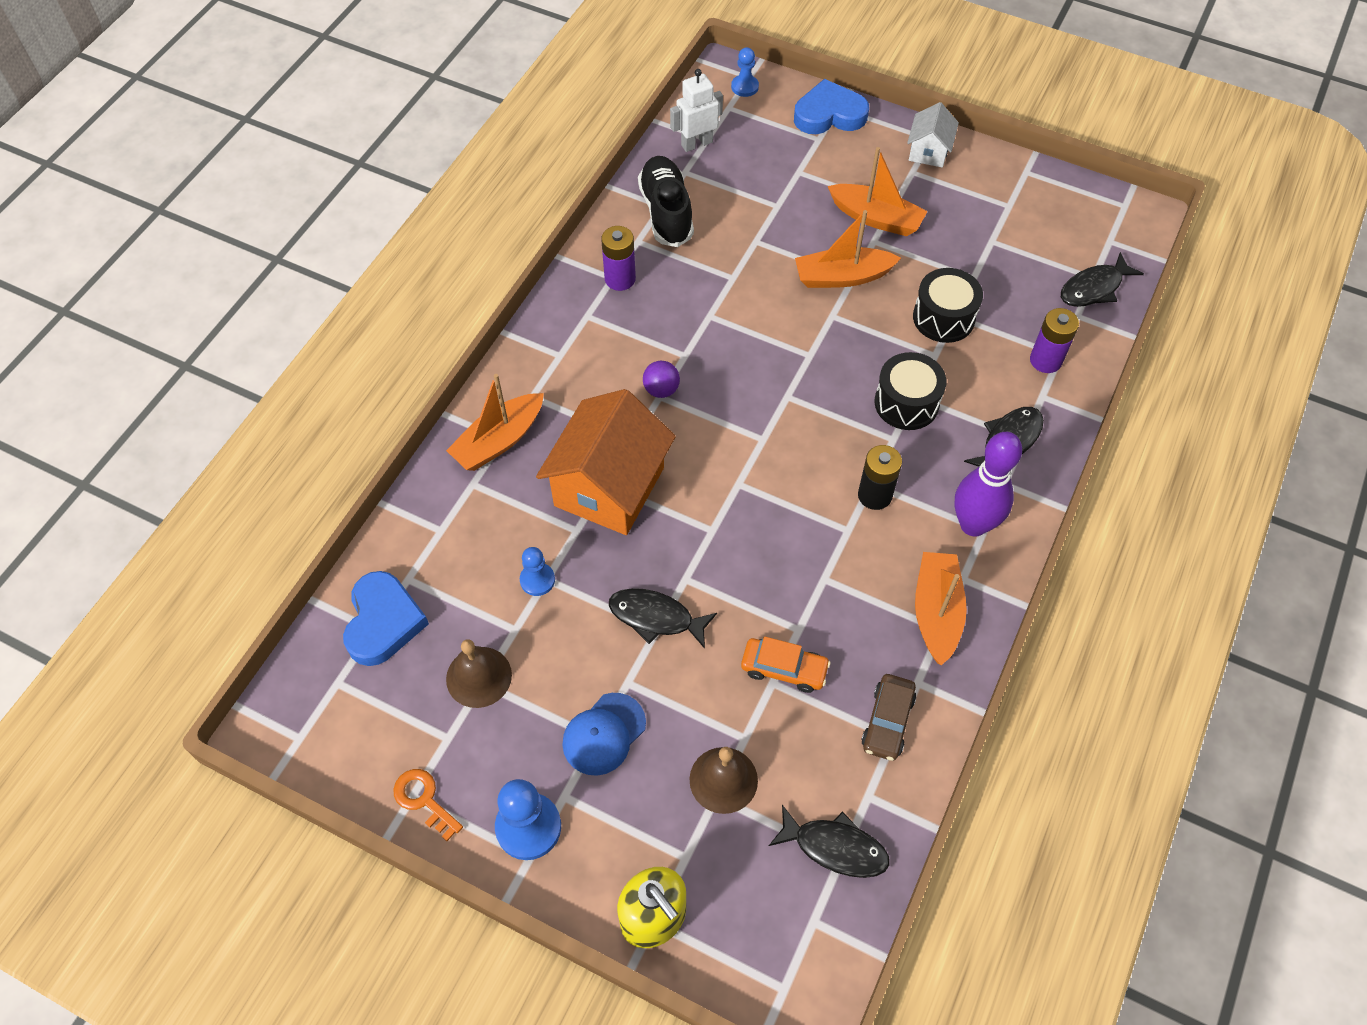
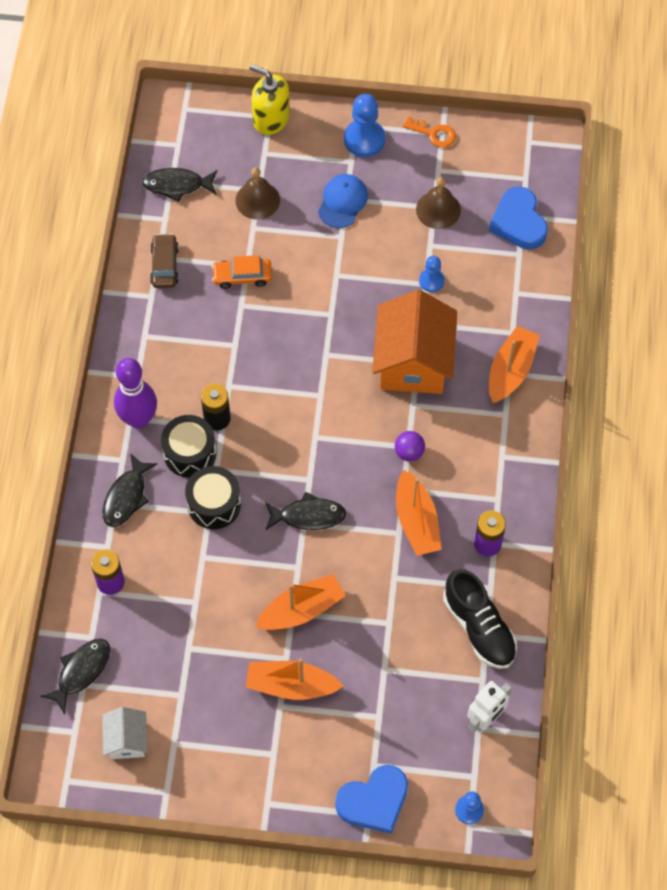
camera: 160 degrees right, 5 degrees up
black fish [609,588,717,649] -> black fish moved to [265,492,346,530]
white house [907,102,959,168] -> white house moved to [102,707,147,759]
black drum [913,268,983,343] -> black drum moved to [161,415,216,478]
orange boat [915,552,967,666] -> orange boat moved to [396,470,442,556]

